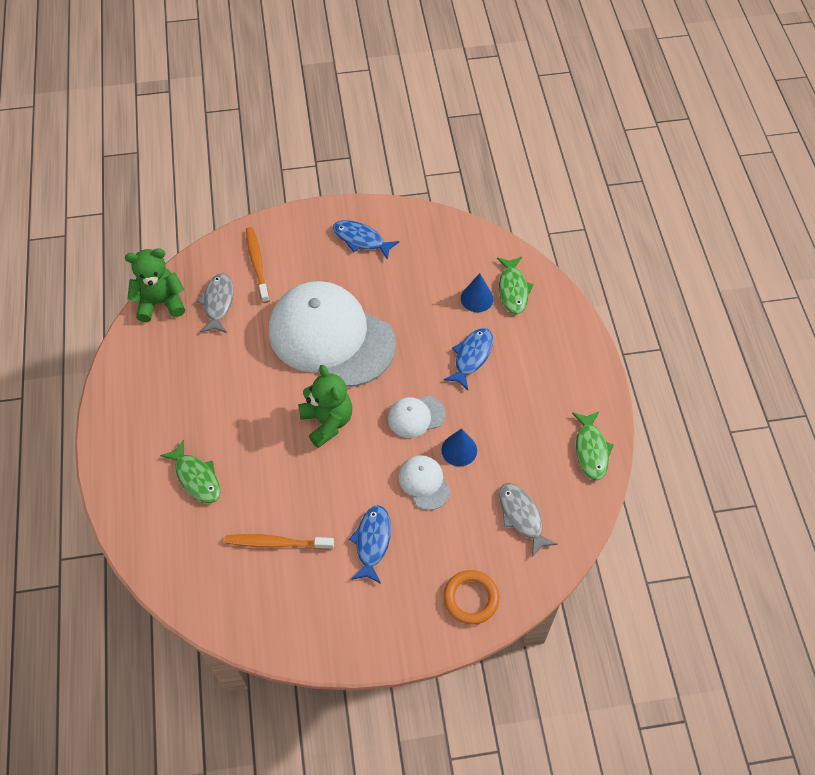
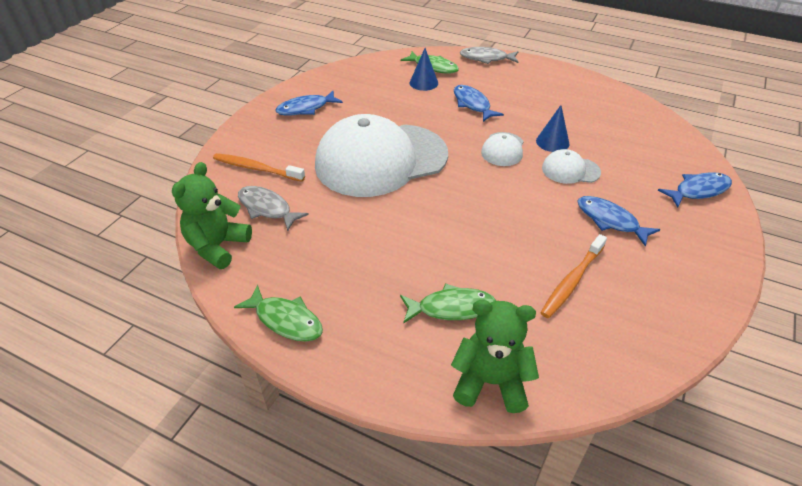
camera: 55 degrees left, 15 degrees down
green teddy bear [298,365,352,448] -> green teddy bear moved to [451,300,539,413]
orange ring [443,570,499,625] -> blue fish [658,172,732,208]
grey fish [499,483,558,557] -> grey fish moved to [460,47,518,64]
green fish [572,411,614,481] -> green fish moved to [234,284,323,342]

